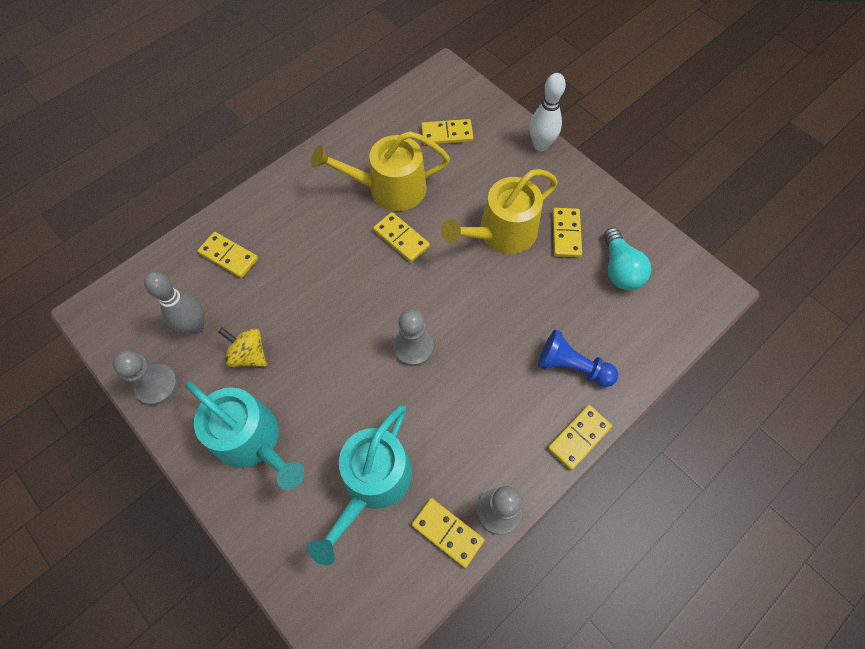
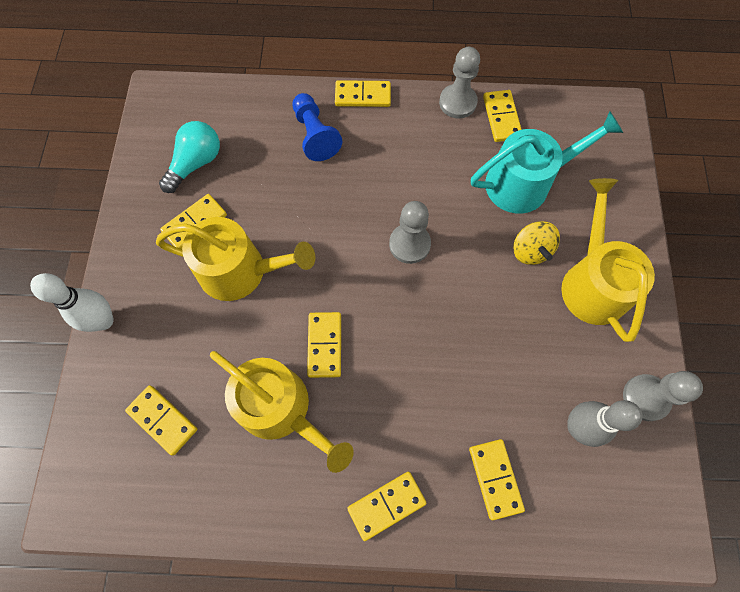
camera: 135 degrees left, 5 degrees up
turquoise watering can [185,381,305,490] -> yellow watering can [561,178,655,342]
yellow spinning top [218,328,267,367] -> yellow spinning top moved to [513,221,560,265]
none -> yellow domino [347,472,427,541]

